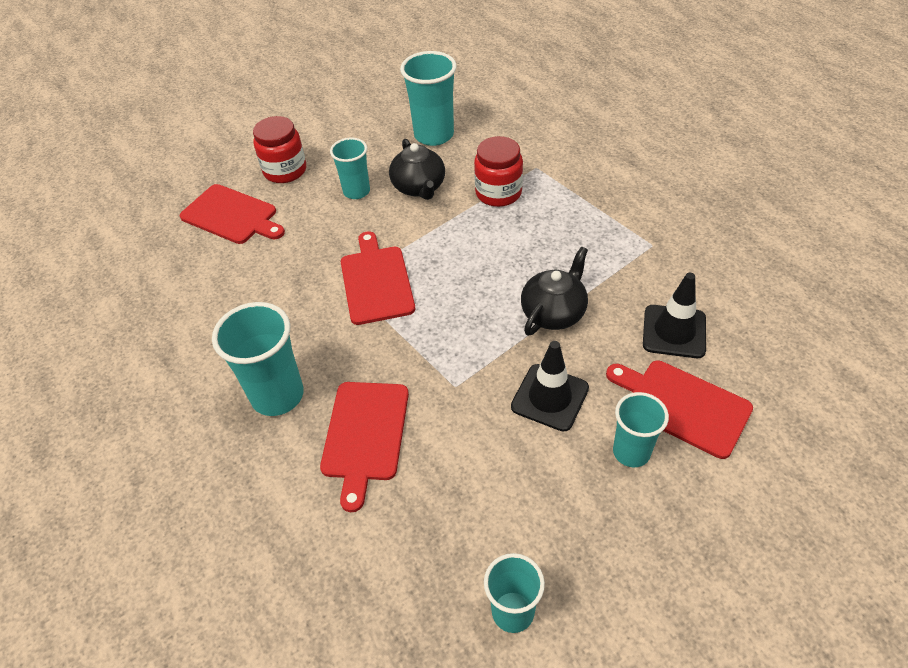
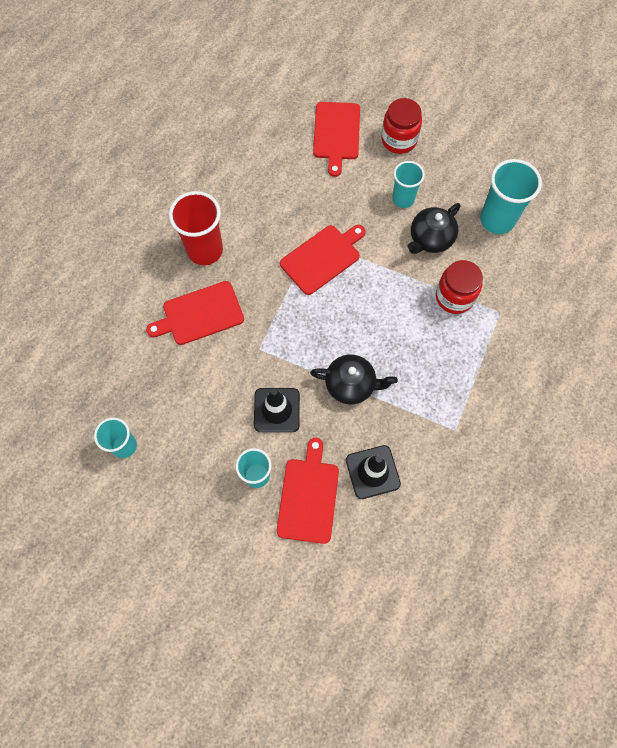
camera: 60 degrees right, 20 degrees up
turquoise cup [212,302,304,416] -> red cup [169,191,223,265]

